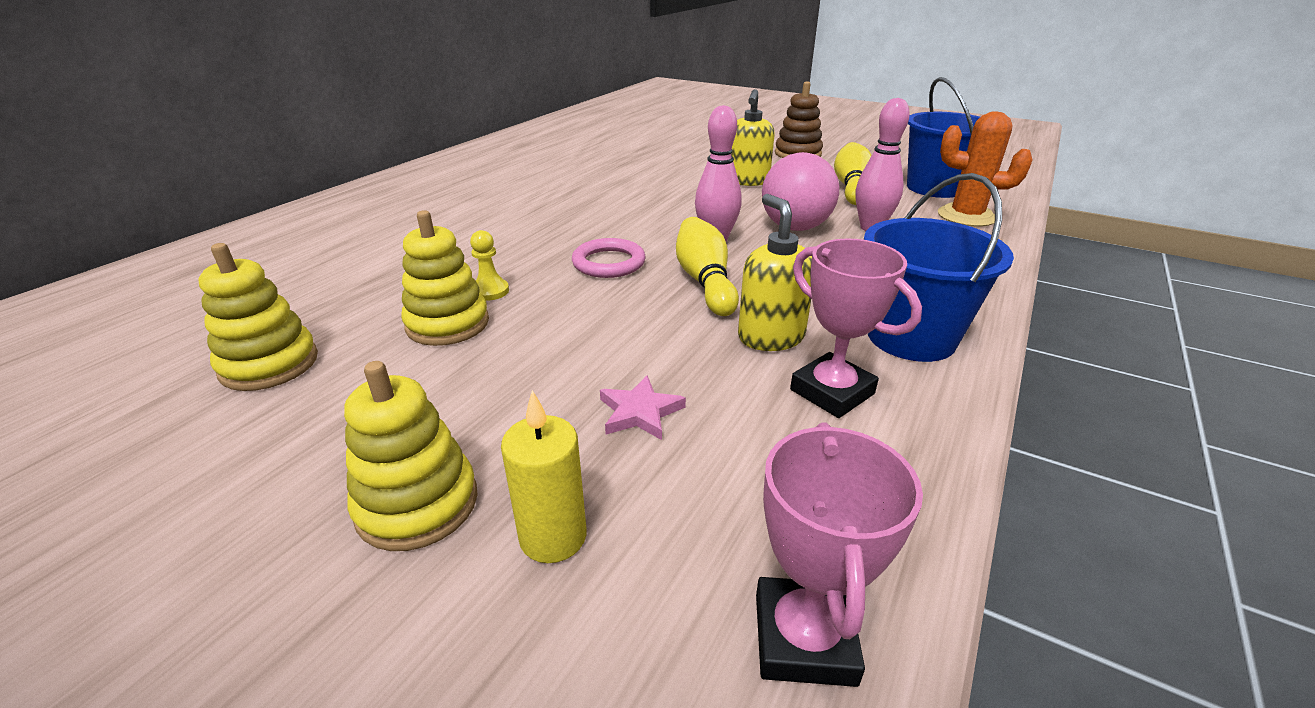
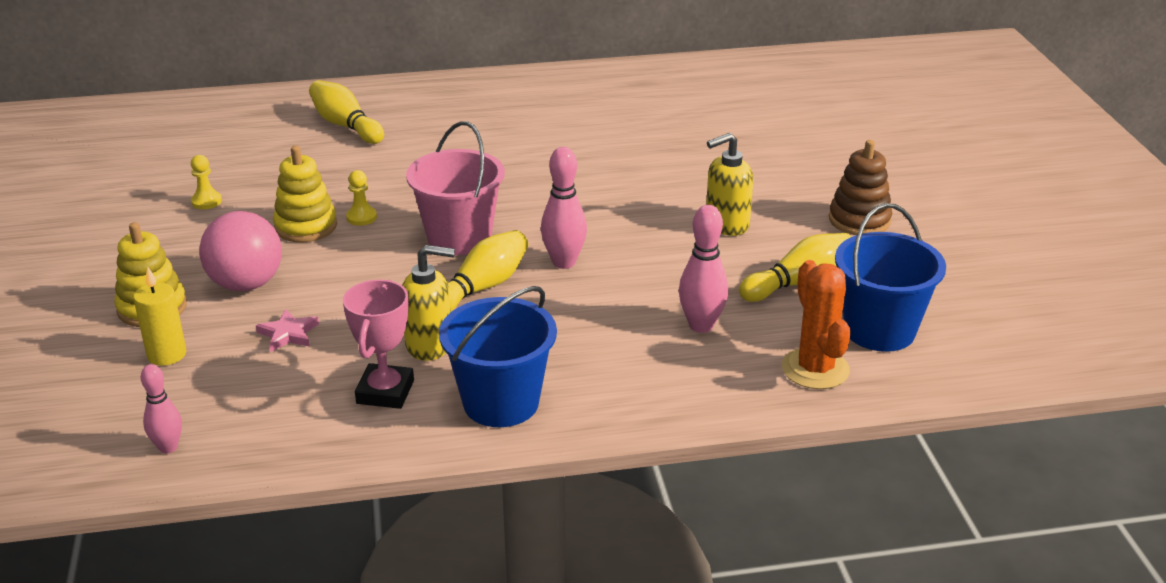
camera: 50 degrees right, 0 degrees up
yellow stacking toy [198,243,318,391] -> yellow pawn [191,155,222,209]
pink ring [572,238,646,278] -> pink bucket [406,121,505,255]
yellow soap dispenser [738,194,812,351] -> yellow soap dispenser turned 60 degrees clockwise [402,245,455,361]
pink trophy [756,422,923,687] -> pink bowling pin [141,364,182,454]
pink ball [762,152,839,231] -> pink ball moved to [199,211,282,291]
none -> yellow bowling pin [309,80,384,144]

